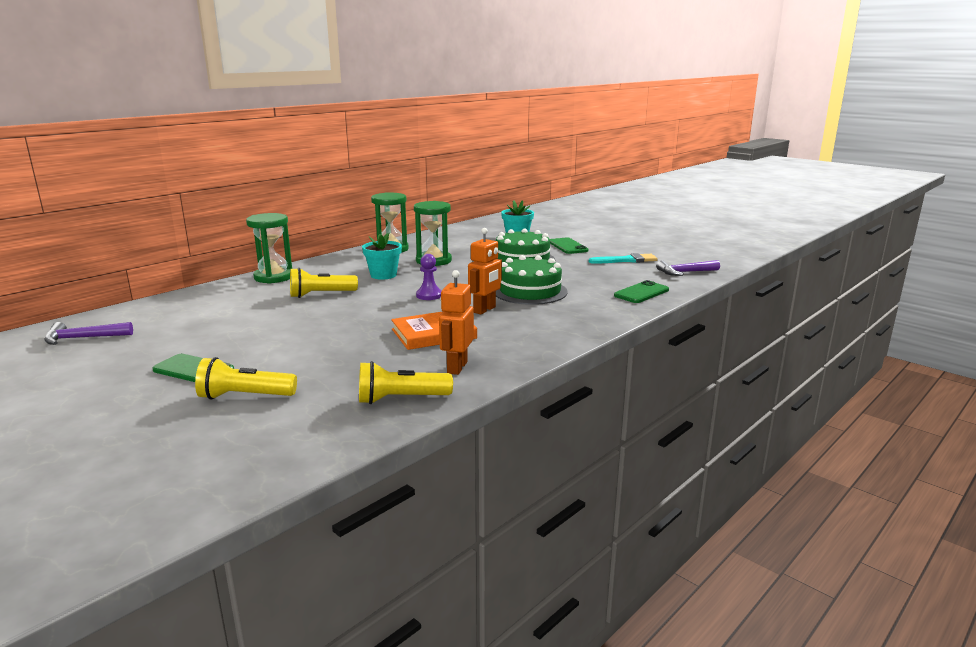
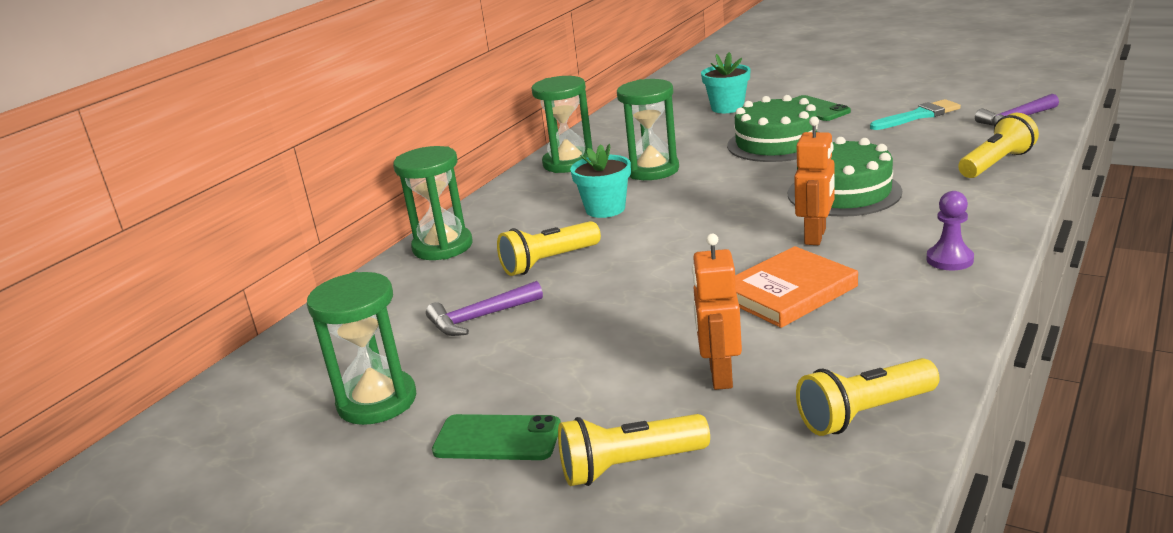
camera: 10 degrees left, 5 degrees up
purple hammer [44,322,133,345] -> purple hammer moved to [426,281,543,336]
purple pawn [416,254,442,300] -> purple pawn moved to [926,191,974,271]
orange robot [439,270,474,375] -> orange robot moved to [692,234,742,390]
green phone [614,280,669,303] -> yellow flashlight [958,113,1039,178]
none -> green hourglass [307,272,416,425]

